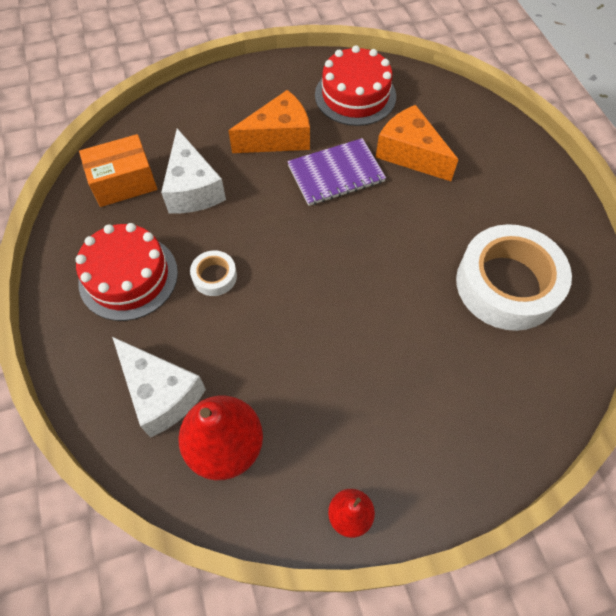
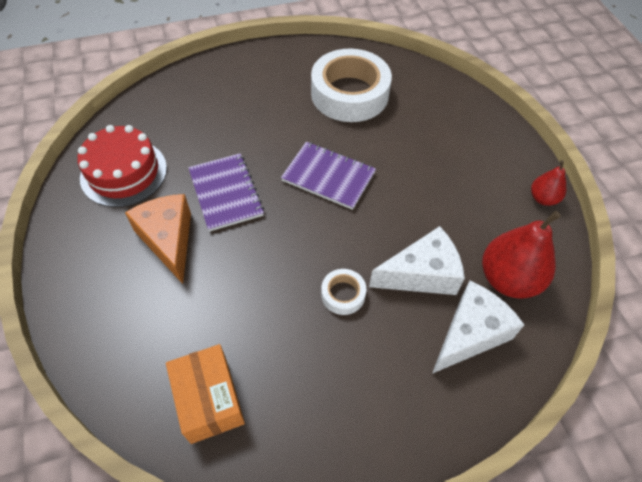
camera: 90 degrees left, 5 degrees down
red cake [75,223,178,321] -> none
white cheese [161,129,226,213] -> white cheese moved to [369,226,465,295]
orange cheese [376,105,458,181] -> none
none -> purple notebook [281,142,376,210]

